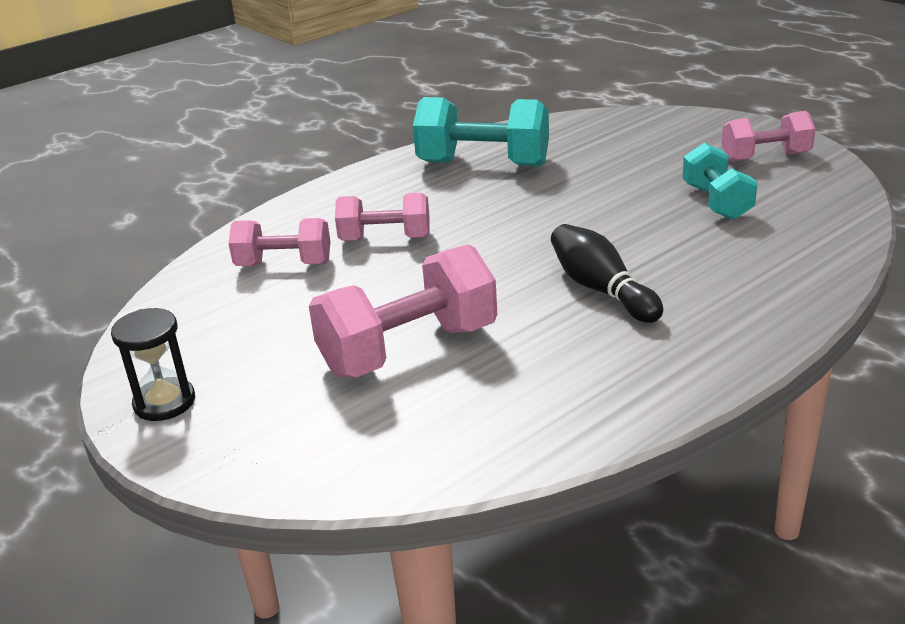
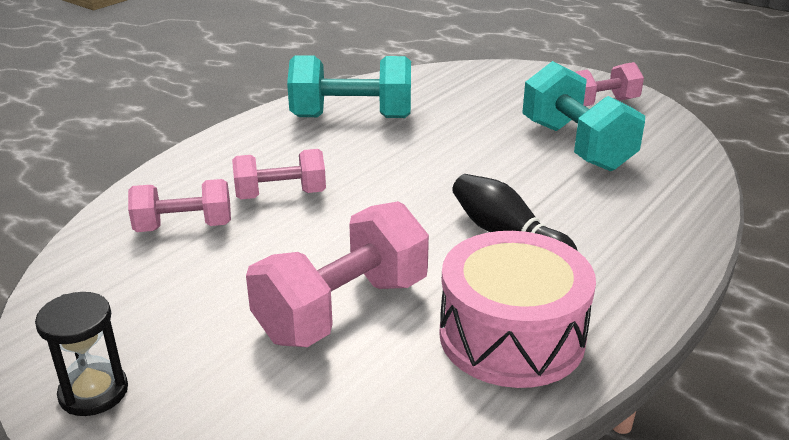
camera: 15 degrees left, 0 degrees up
turquoise dumbbell [682,143,757,220] -> turquoise dumbbell [522,61,645,171], size x1.59
none -> pink drum [439,231,596,388]

